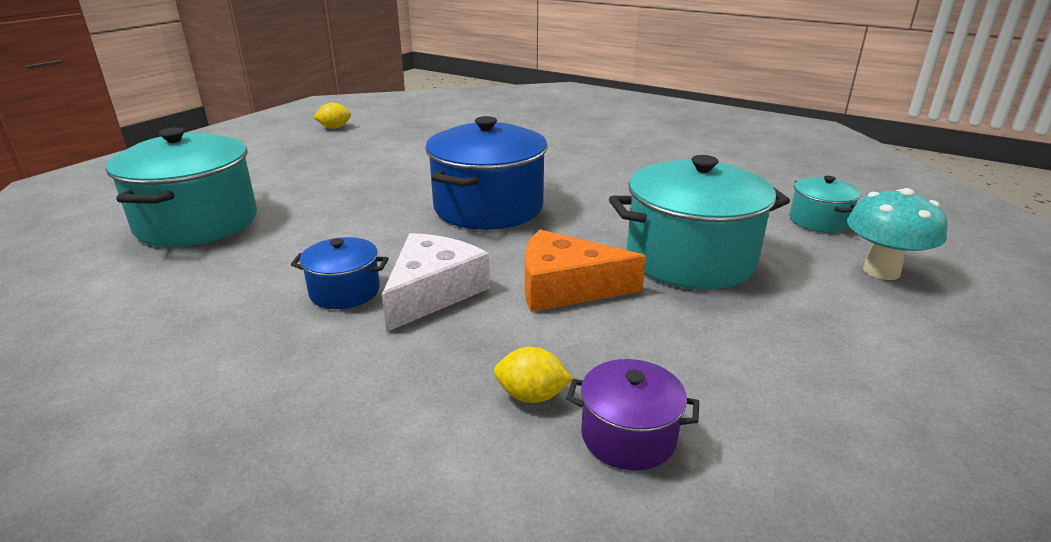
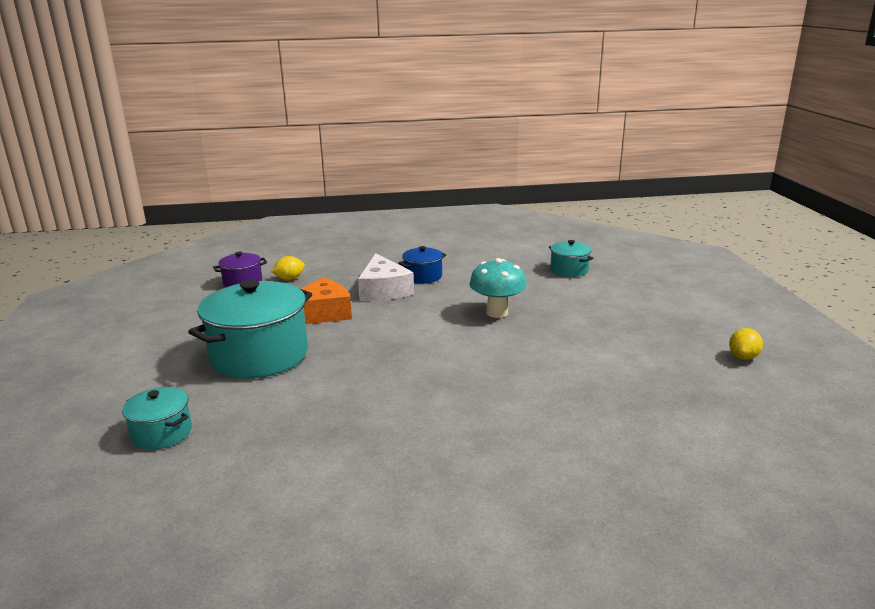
camera: 140 degrees right, 5 degrees down
turquoise pot [105,127,257,247] -> turquoise pot [549,240,593,277], size x0.50
blue pot [425,116,548,230] -> none
turquoise mushroom [847,188,948,280] -> turquoise mushroom moved to [469,258,527,318]

